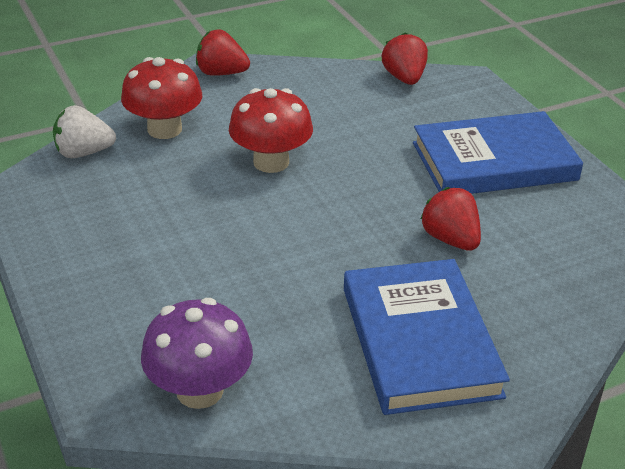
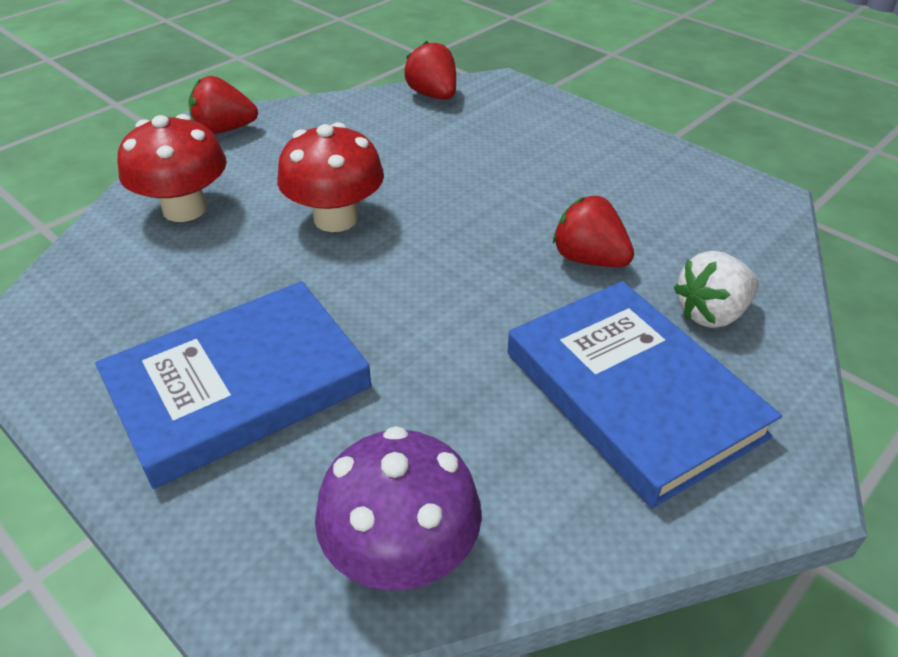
camera: 20 degrees left, 5 degrees up
white strawberry [53,105,116,158] -> white strawberry moved to [674,251,759,328]
blue book [413,111,583,194] -> blue book moved to [95,281,371,489]

